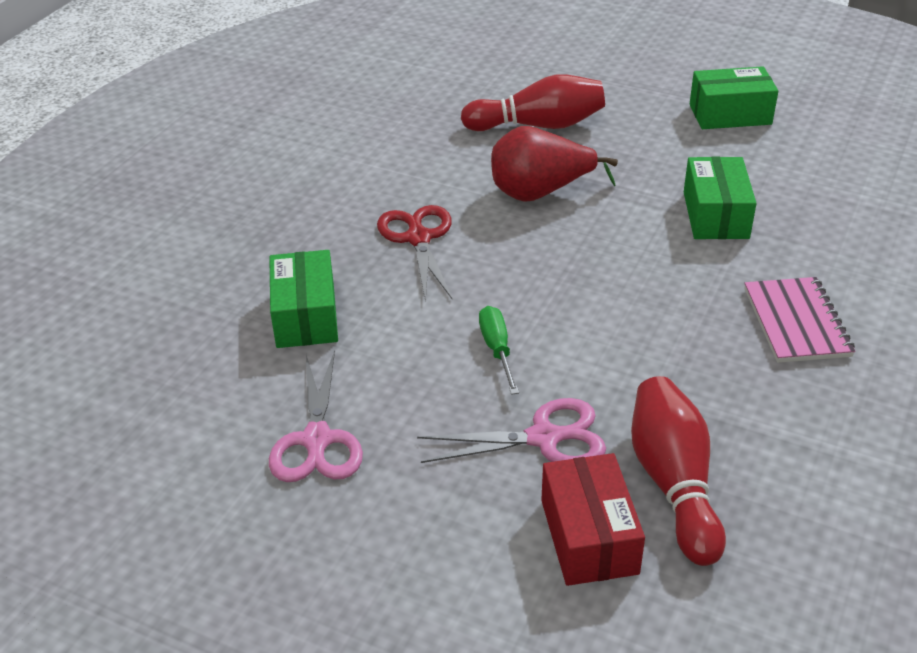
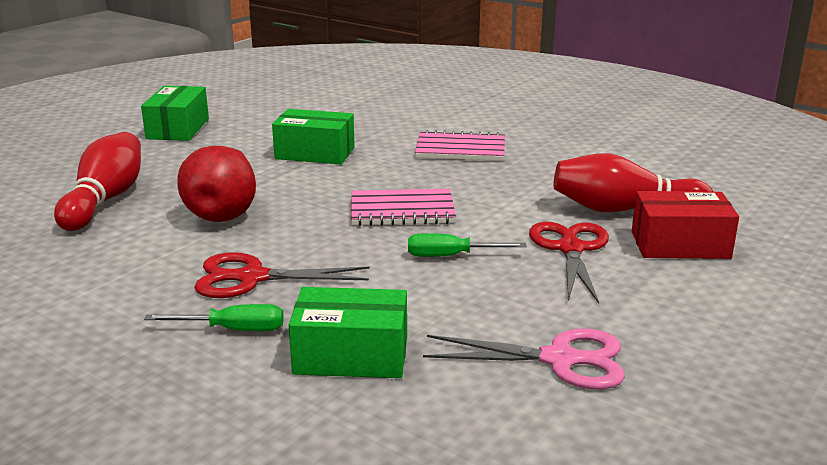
camera: 80 degrees left, 15 degrees down
pink scissors [417,398,606,463] -> red scissors [529,222,609,304]
none -> green screwdriver [144,304,284,331]
none -> pink notebook [351,189,456,226]

